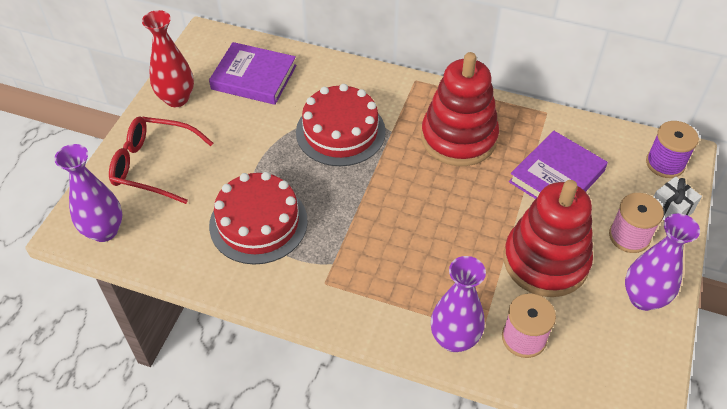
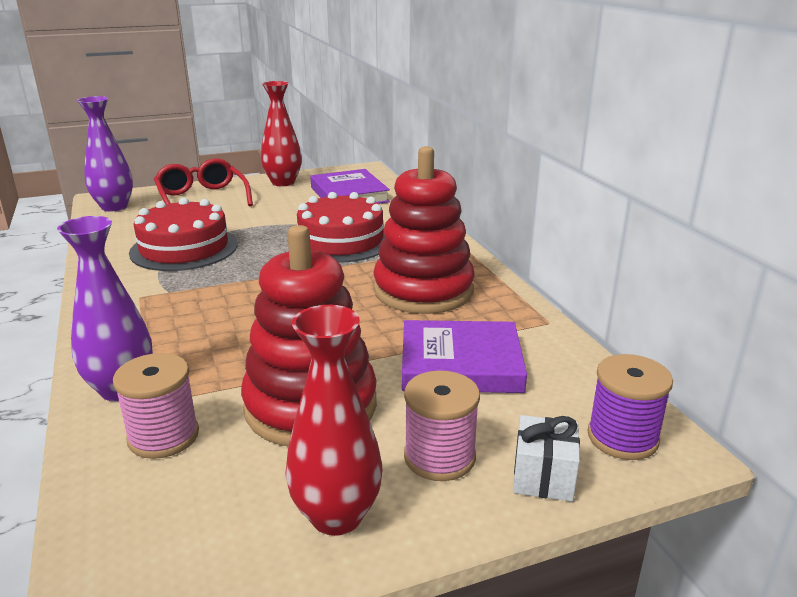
camera: 50 degrees right, 25 degrees down
purple vase [625,213,700,311] -> red vase [285,305,382,536]

